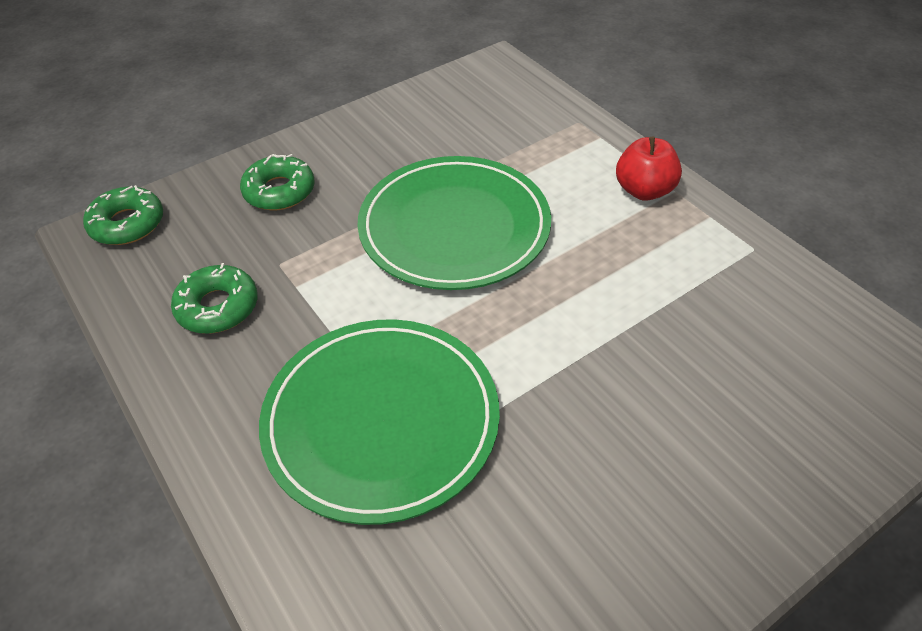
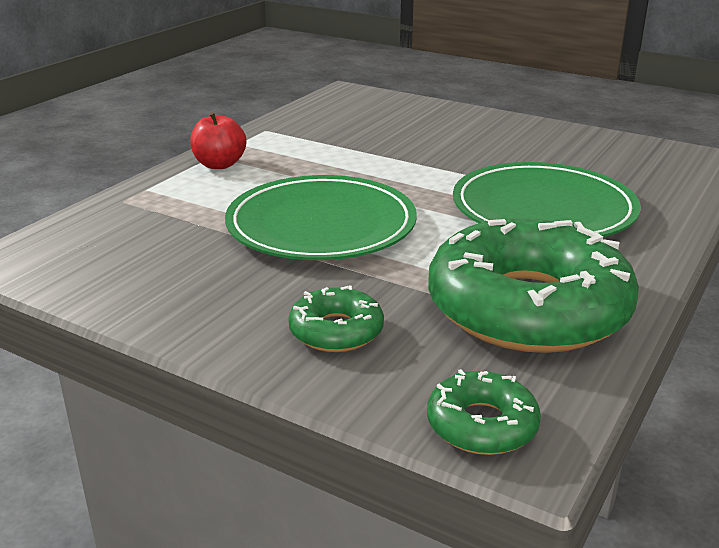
camera: 115 degrees left, 20 degrees down
green donut [171,263,258,334] -> green donut [428,218,639,353], size x2.23

